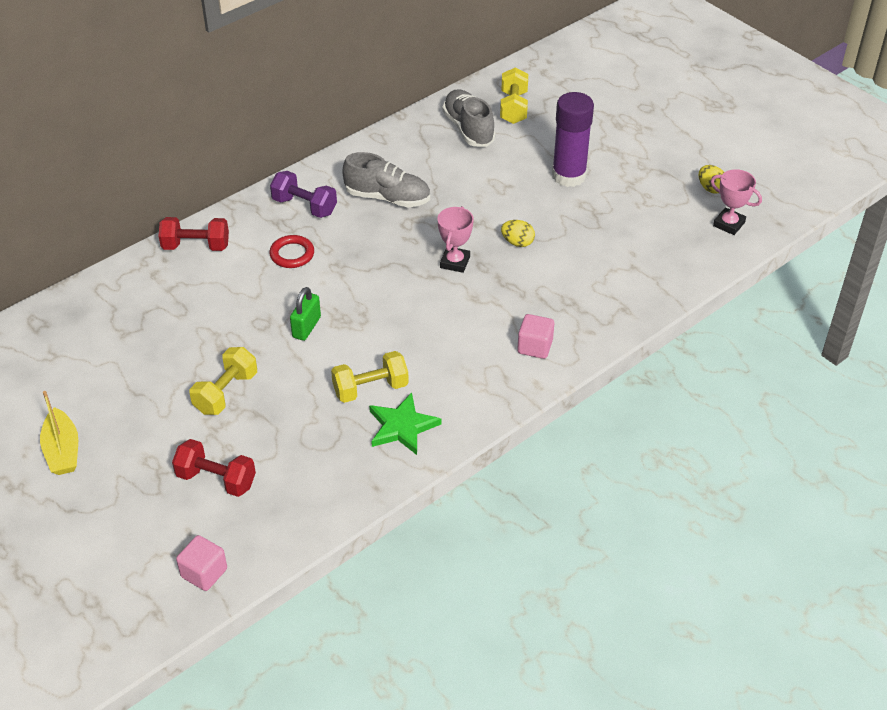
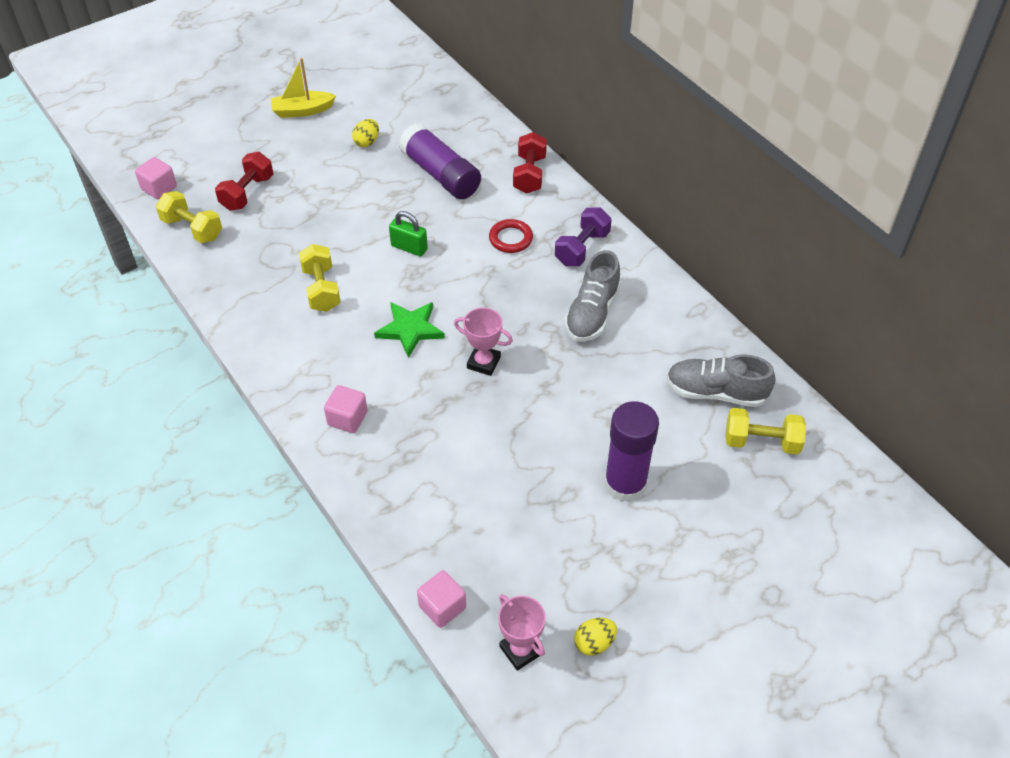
camera: 95 degrees right, 5 degrees up
yellow dumbbell [189,347,257,415] -> yellow dumbbell moved to [156,191,222,243]
green star [369,393,441,455] -> green star moved to [374,302,445,358]
grey shoe [442,89,496,147] -> grey shoe turned 150 degrees counterclockwise [667,354,776,407]
yellow egg [501,220,535,247] -> yellow egg moved to [352,119,379,147]
pink trophy [711,169,762,235] -> pink trophy turned 75 degrees counterclockwise [498,594,546,671]
none -> purple glue stick [399,123,481,199]
none -> pink cube [417,570,466,628]

